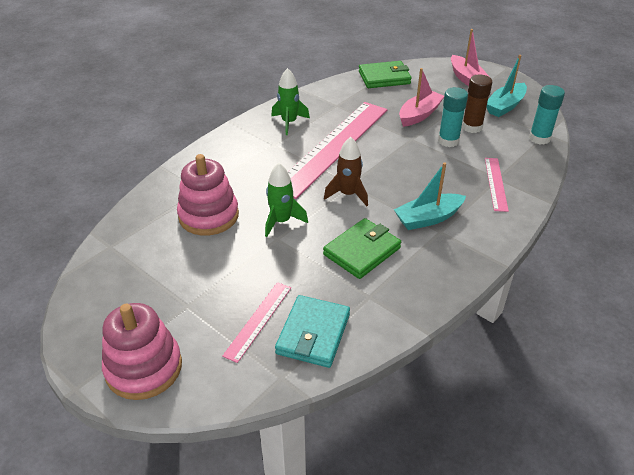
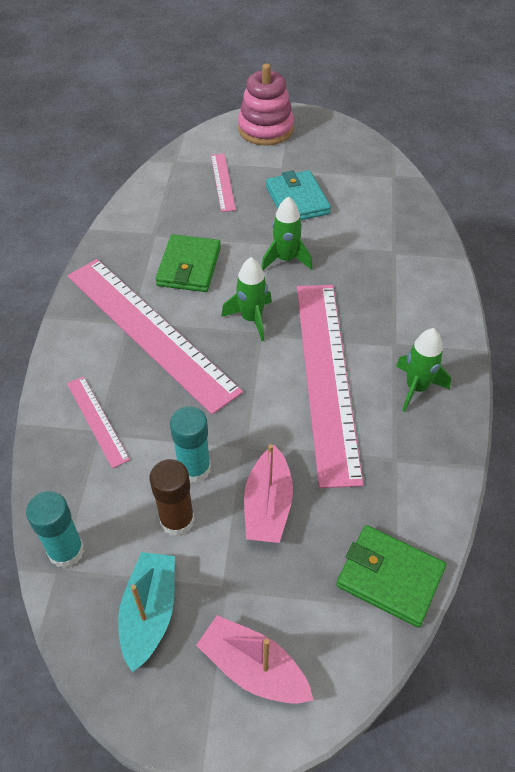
camera: 145 degrees right, 10 degrees up
pink stacking toy [177,154,239,236] -> none
turquoise wallet [275,295,350,368] -> turquoise wallet moved to [266,170,331,220]
brown rocket [324,137,368,206] -> green rocket [221,257,272,341]
green wallet [359,61,412,88] -> green wallet turned 75 degrees clockwise [336,525,446,627]
turquoise boat [394,162,466,230] -> pink ruler [67,259,243,415]

